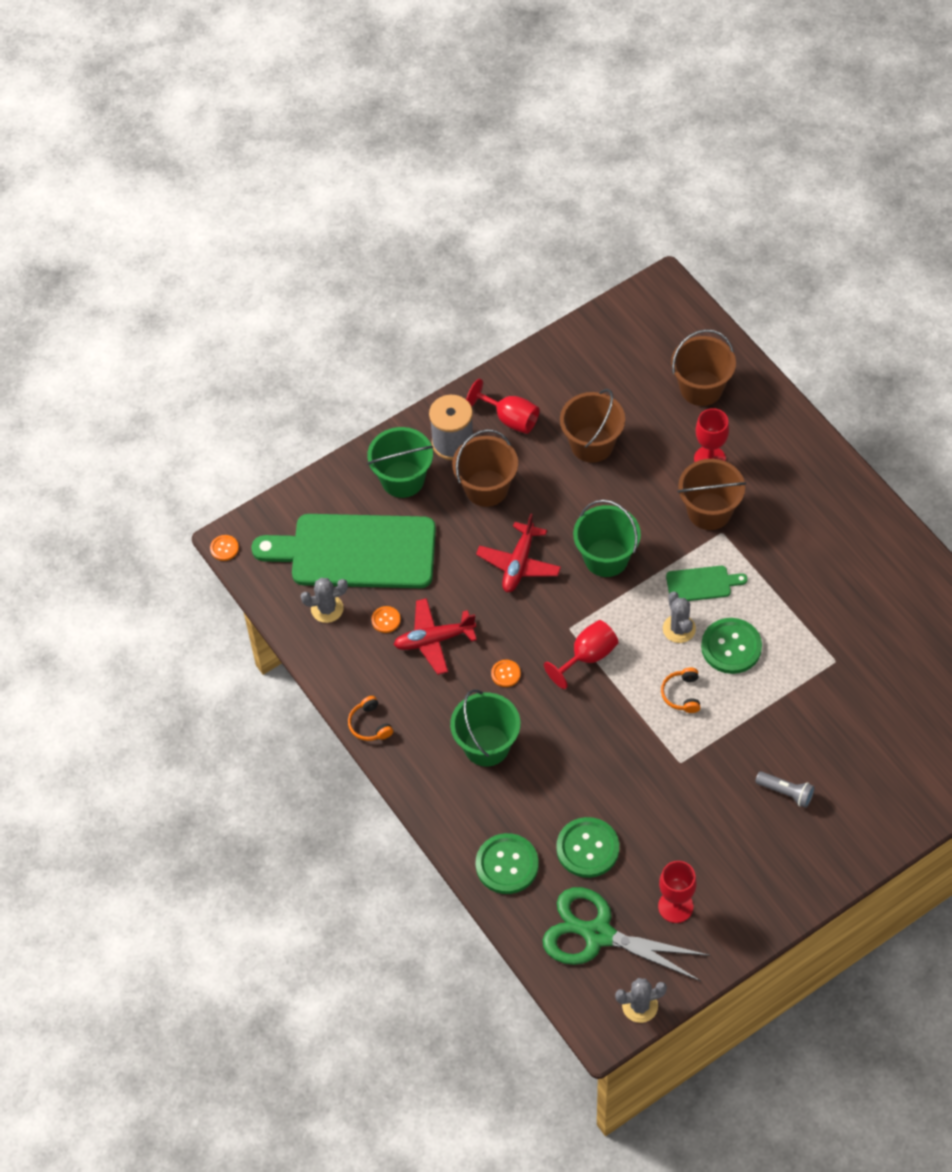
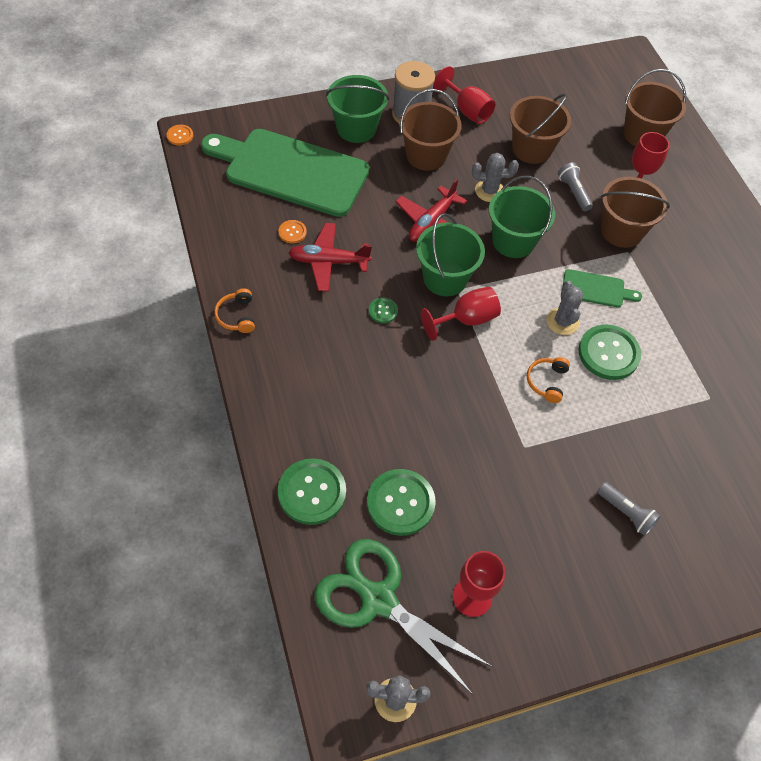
camera: 10 degrees right, 0 degrees up
grey cactus [301,578,348,623] -> grey cactus moved to [472,153,519,202]
green bucket [450,689,520,766] -> green bucket moved to [416,213,485,296]
orange button [491,660,521,687] -> green button [369,297,398,323]
none -> grey flashlight [558,162,593,211]

